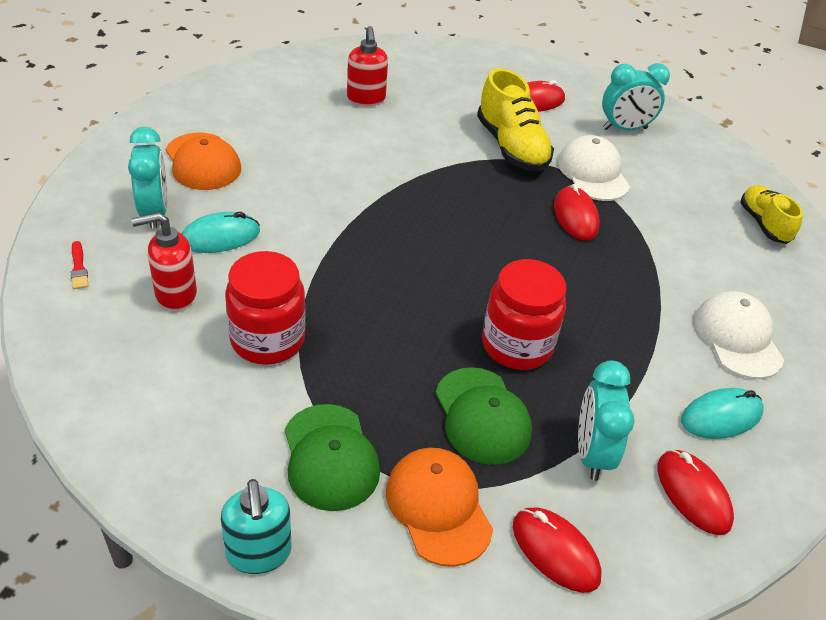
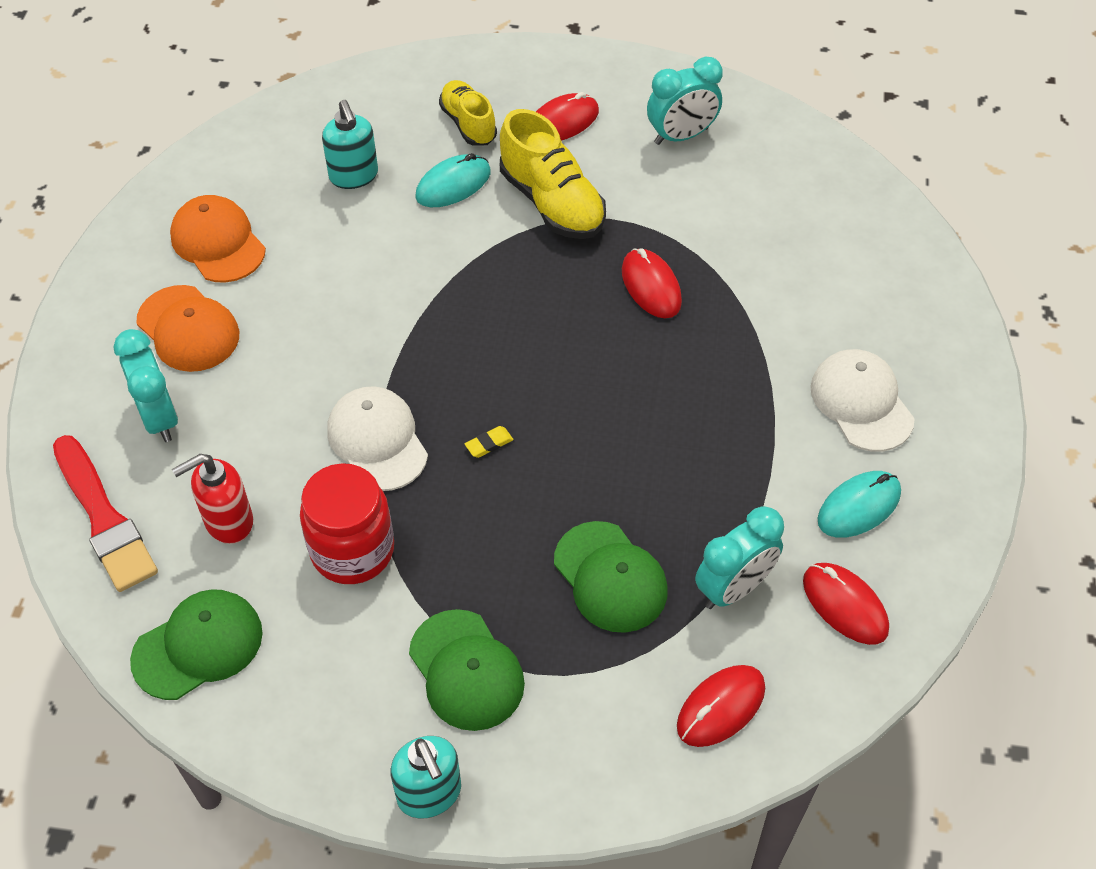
camera: 10 degrees left, 10 degrees up
red brush [71,241,88,289] -> red brush [53,435,158,592], size x2.43
turquoise mouse [181,212,260,253] -> turquoise mouse moved to [415,153,491,207]
red soap dispenser [347,26,388,106] -> turquoise soap dispenser [322,100,378,189]
orange cap [386,448,493,567] -> orange cap moved to [170,195,266,283]
red jar [482,259,566,370] -> none
red mouse [513,508,602,593] -> red mouse turned 75 degrees counterclockwise [677,665,765,747]
white cap [558,135,630,201] -> white cap moved to [327,386,428,491]
turquoise clock [578,360,635,481] -> turquoise clock turned 120 degrees counterclockwise [695,506,784,609]
yellow shoe [740,185,803,244] -> yellow shoe moved to [439,80,497,146]
none -> green cap [130,589,263,700]
none -> yellow eraser [465,426,514,458]

